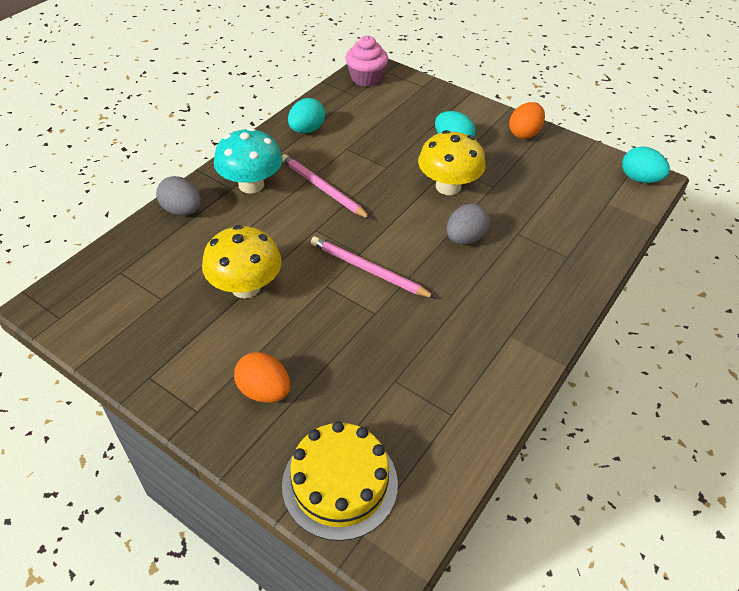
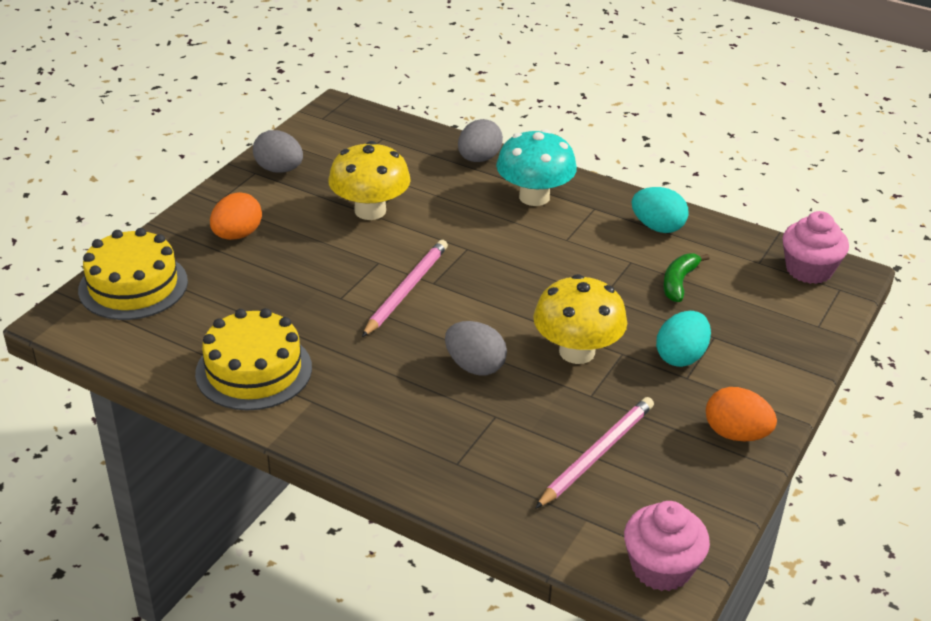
camera: 85 degrees right, 10 degrees down
pink pencil [282,154,371,219] -> pink pencil moved to [535,397,654,509]
turquoise egg [622,146,670,183] -> pink cupcake [624,501,710,591]
none -> yellow cake [195,308,312,410]
none -> grey egg [253,130,303,173]
none -> green banana [663,253,709,302]

